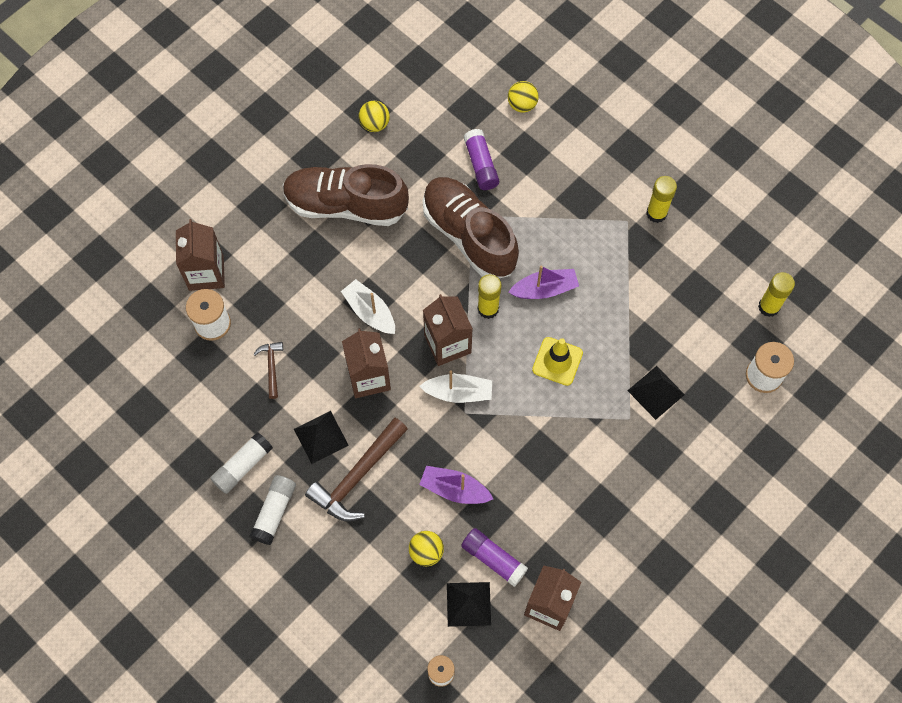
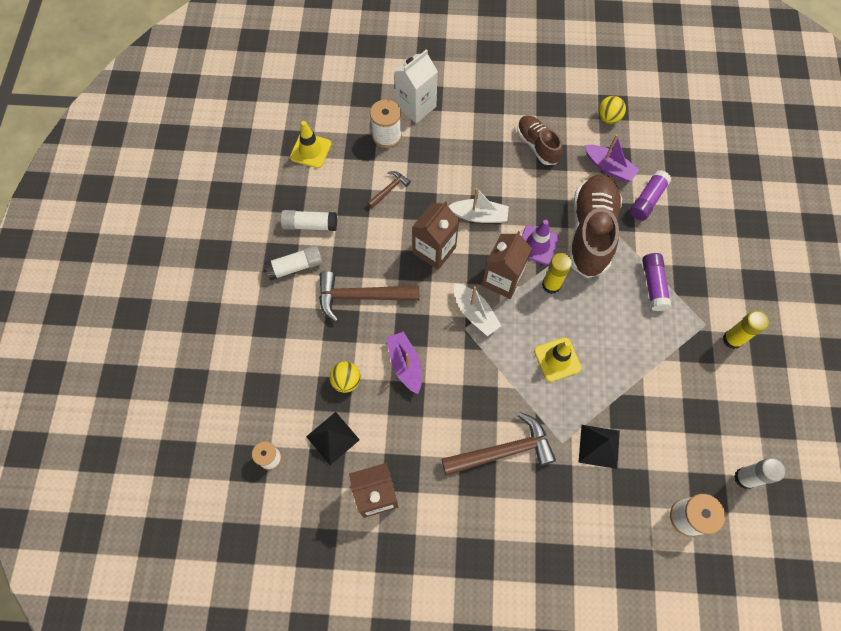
camera: 50 degrees right, 0 degrees up
brown carton [176,219,225,291] -> white carton [394,49,438,123]
brown shoe [283,164,409,226] -> brown shoe [517,115,562,165], size x0.57
black pyramid [294,411,349,464] -> none
white boat [341,279,395,334] -> white boat turned 90 degrees clockwise [448,188,509,223]
purple glue stick [461,528,528,587] -> purple glue stick moved to [642,253,671,311]
yellow ball [508,81,539,112] -> none
purple boat [509,265,579,299] -> purple boat moved to [585,134,639,182]
yellow glue stick [758,272,795,317] -> white glue stick [734,458,785,489]
none -> yellow traffic cone [290,121,331,168]
none -> brown hammer [441,412,556,476]
none -> purple traffic cone [522,220,559,265]

